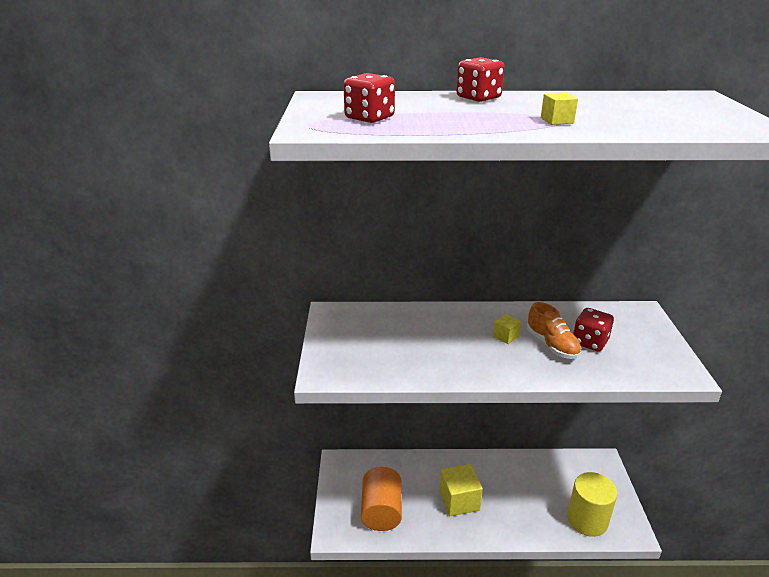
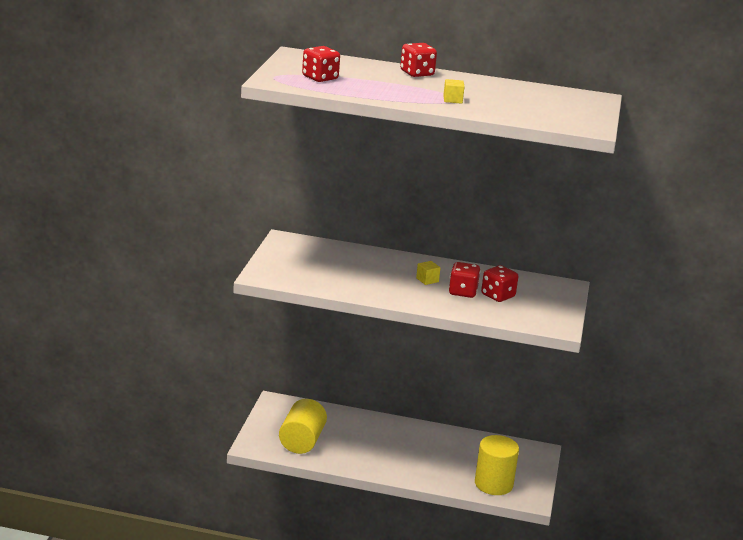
camera: 10 degrees right, 5 degrees down
orange cylinder [361,467,402,531] -> yellow cylinder [279,399,327,454]
yellow cube [439,464,483,516] -> none
orange shoe [527,302,581,359] -> red dice [449,262,480,298]

